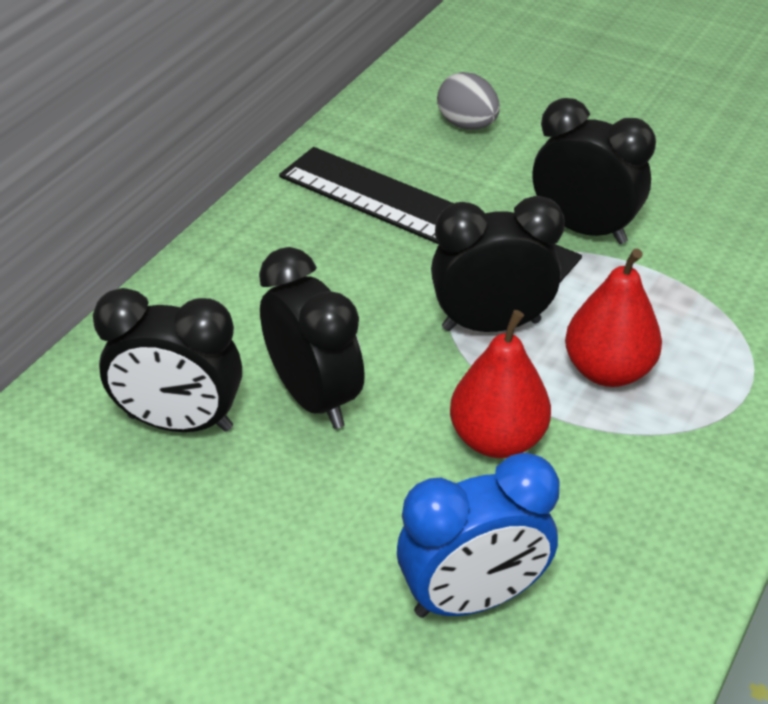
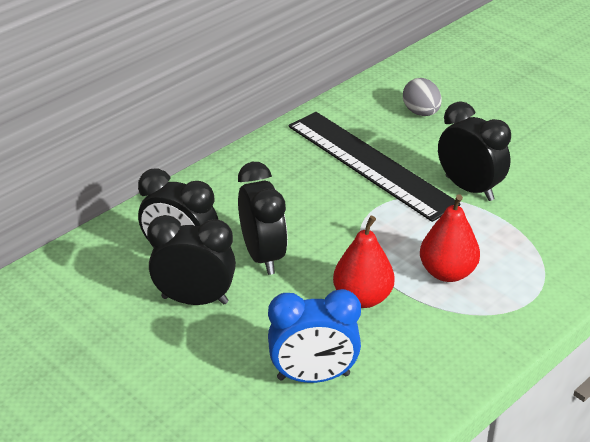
camera: 15 degrees right, 5 degrees down
black clock [431,196,565,332] -> black clock moved to [147,215,236,305]

